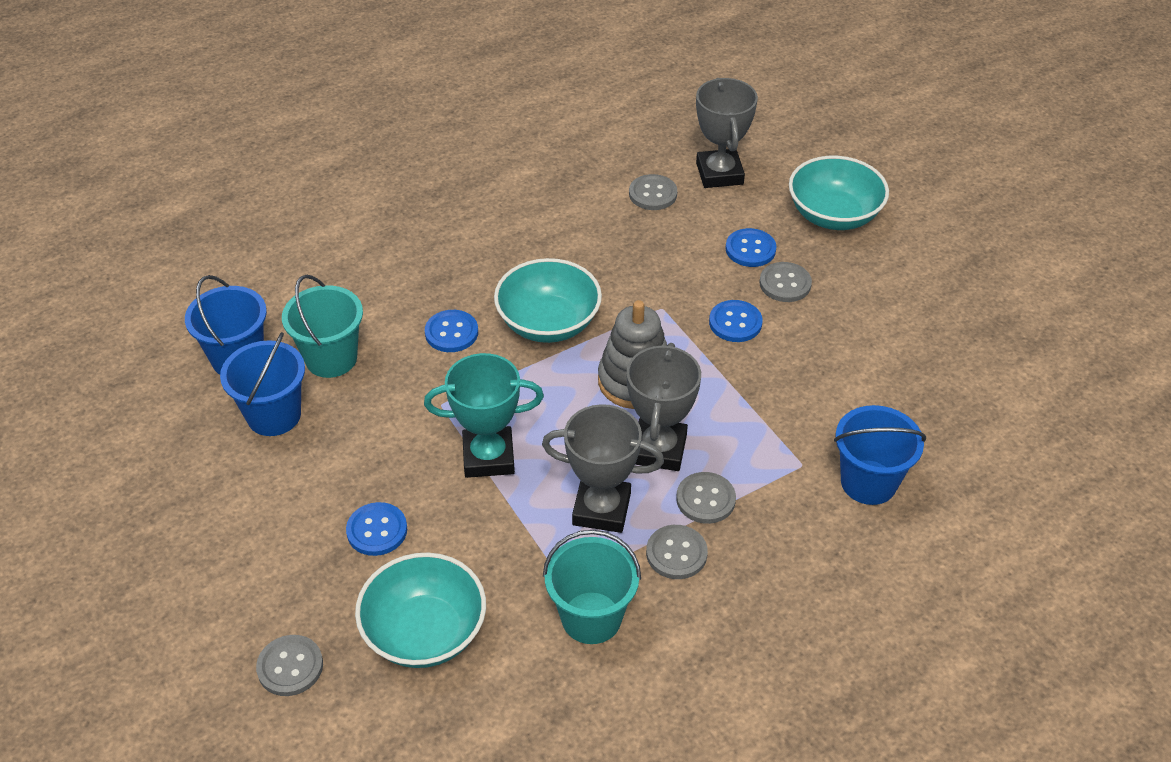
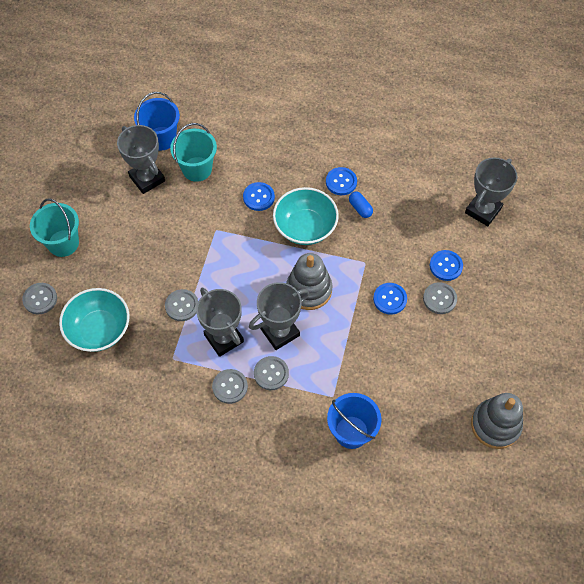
camera: 45 degrees right, 15 degrees up
blue bucket [220,332,305,436] -> grey trophy [117,125,165,194]
blue button [346,502,407,556] -> blue button moved to [326,167,357,195]
turquoise trophy [424,353,544,478] -> none
turquoise bucket [543,530,641,644] -> turquoise bucket moved to [30,199,79,257]
grey button [629,174,677,210] -> grey button moved to [165,289,198,321]
turquoise bowl [789,156,889,230] -> none
none -> blue capsule [349,192,373,218]
none -> grey stacking toy [471,393,523,449]

